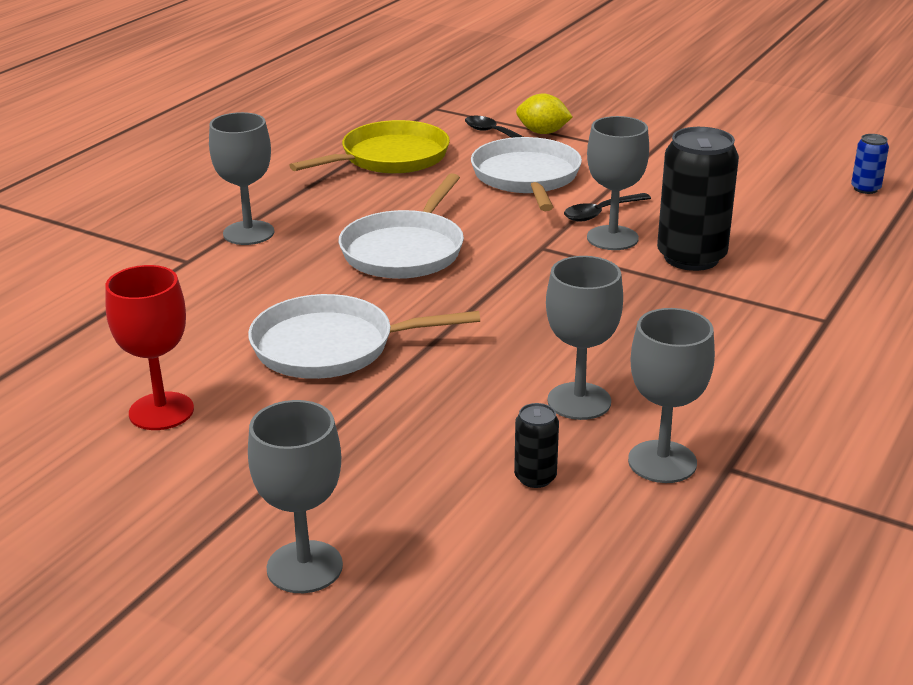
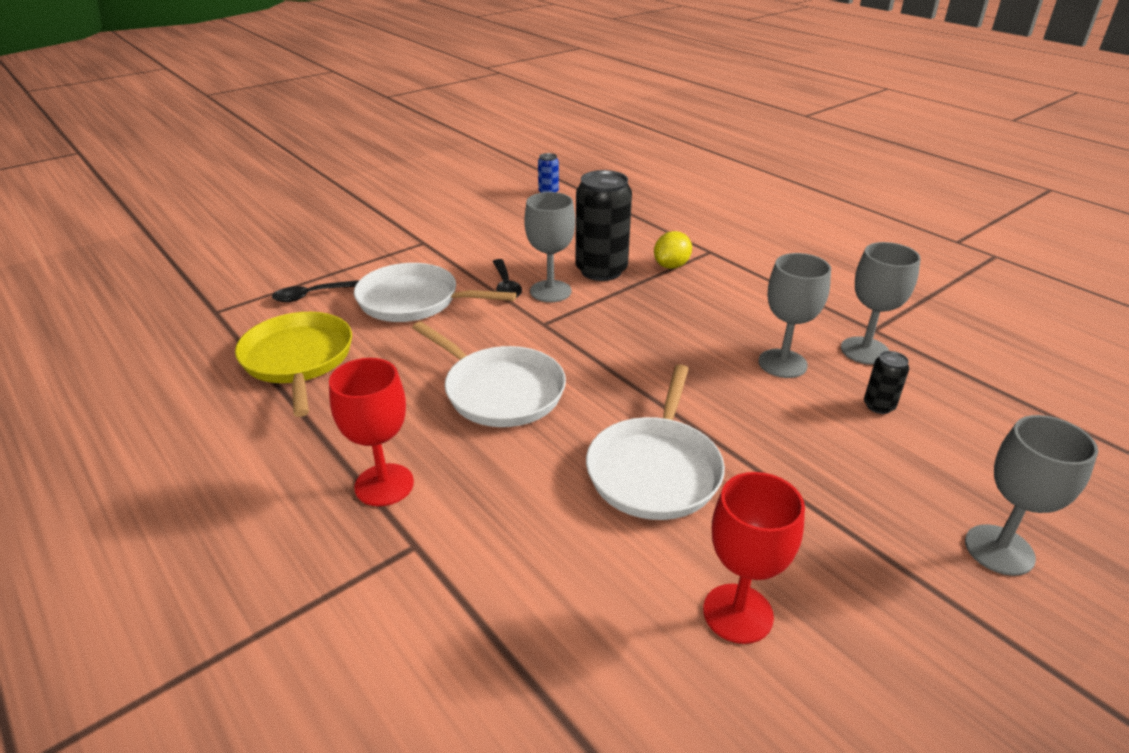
camera: 70 degrees left, 5 degrees up
grey goblet [209,112,274,245] -> red goblet [329,358,414,506]
yellow lemon [516,94,573,134] -> yellow lemon moved to [654,231,692,269]

